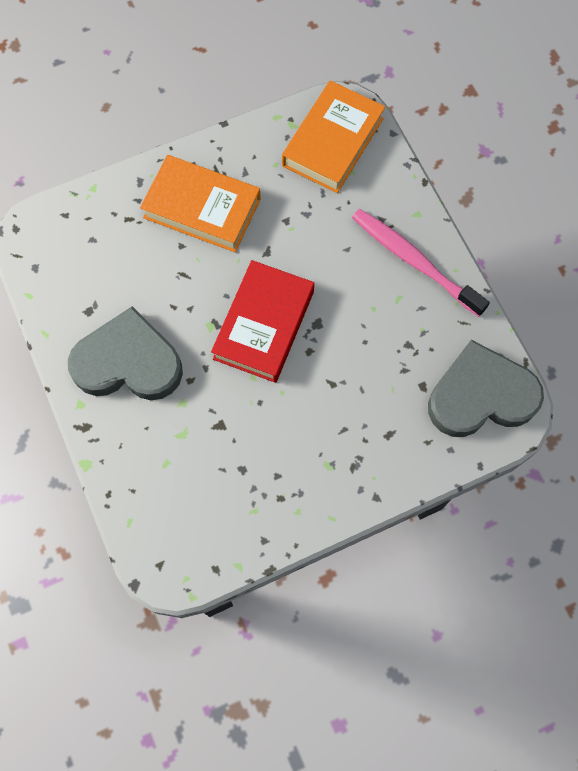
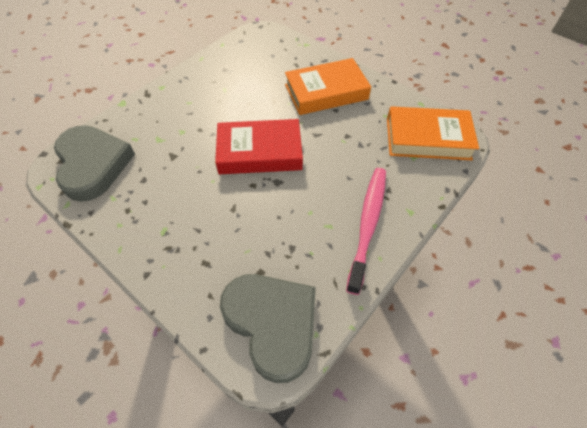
camera: 65 degrees right, 15 degrees down
grey heart [68,306,183,400] -> grey heart moved to [54,125,135,202]
orange book [140,155,261,252] -> orange book turned 75 degrees clockwise [285,58,371,115]

